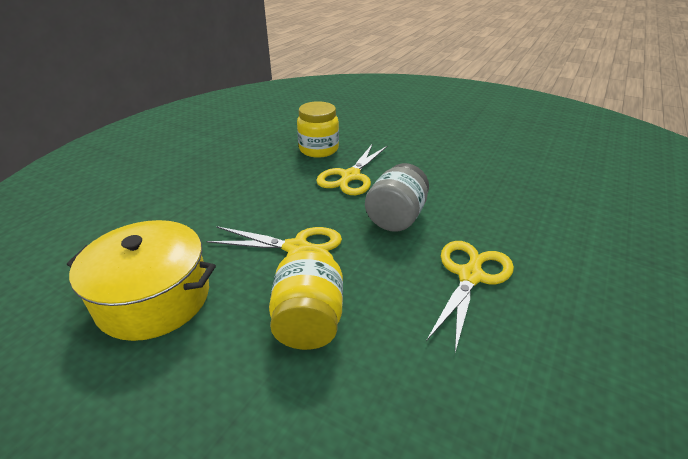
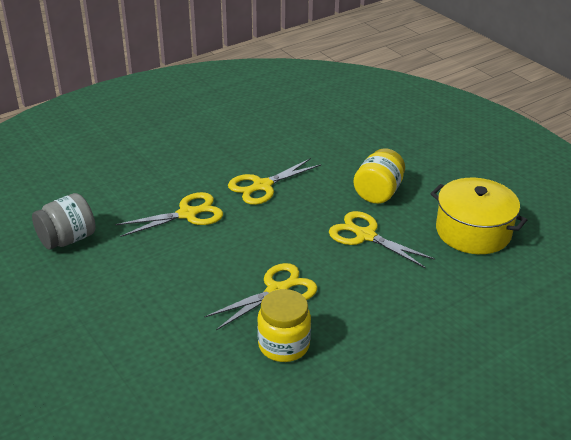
camera: 155 degrees left, 0 degrees up
grey jar [365,163,429,232] -> grey jar moved to [32,193,96,249]
none -> yellow scissors [115,192,223,237]

